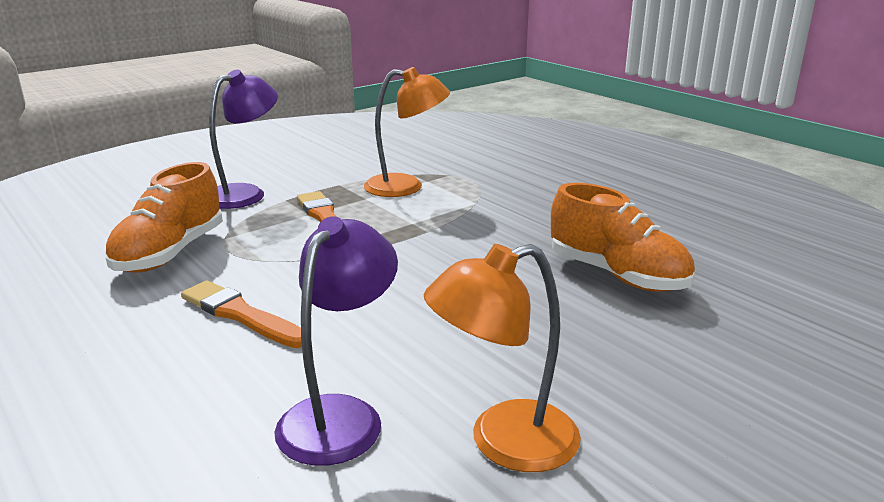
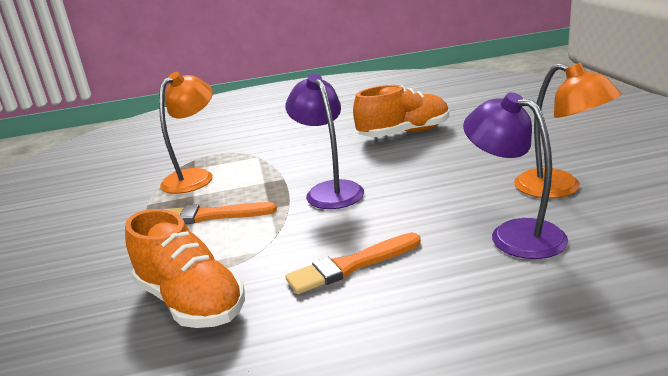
camera: 60 degrees left, 0 degrees up
purple lamp [209,70,278,209] -> purple lamp moved to [286,74,364,209]
orange lamp [424,244,581,472] -> orange lamp turned 45 degrees counterclockwise [514,63,622,198]

